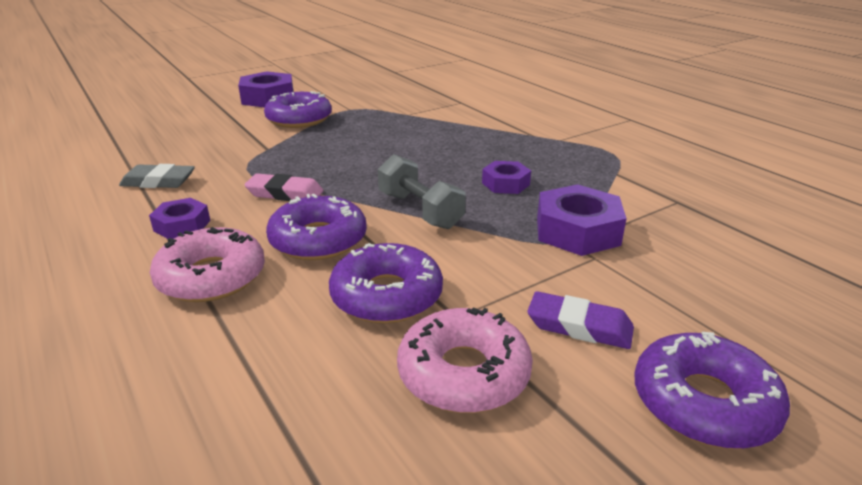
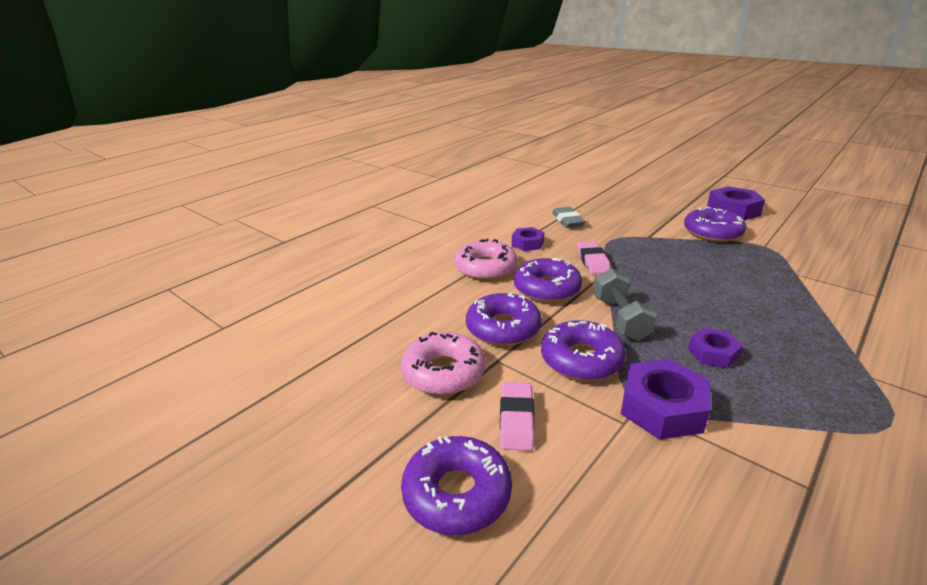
camera: 75 degrees right, 0 degrees up
grey dumbbell [378,154,466,229] -> grey dumbbell turned 45 degrees counterclockwise [593,268,657,341]
purple eraser [528,291,634,349] -> pink eraser [500,382,534,451]
none -> purple donut [541,320,626,381]

